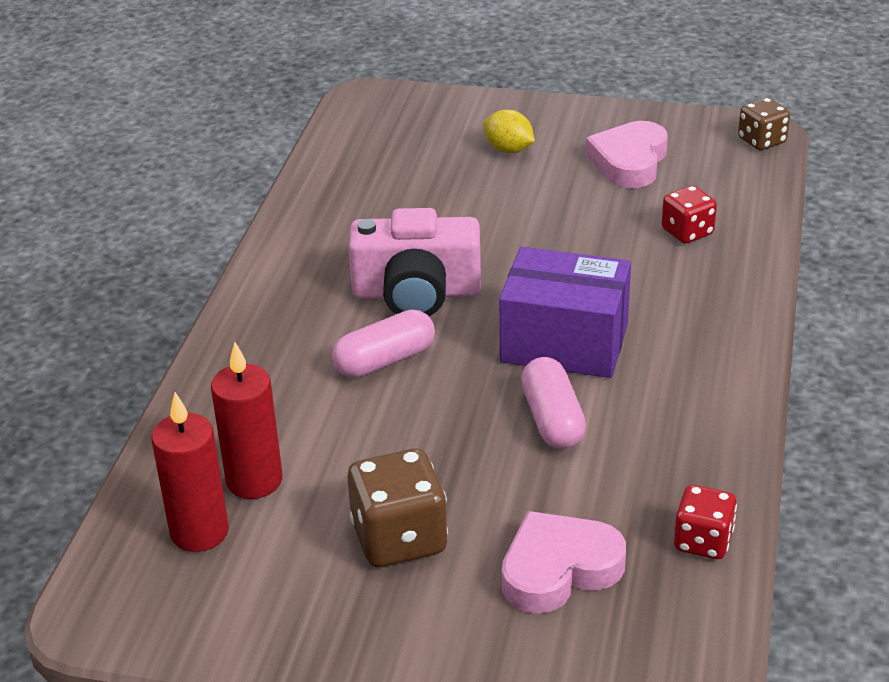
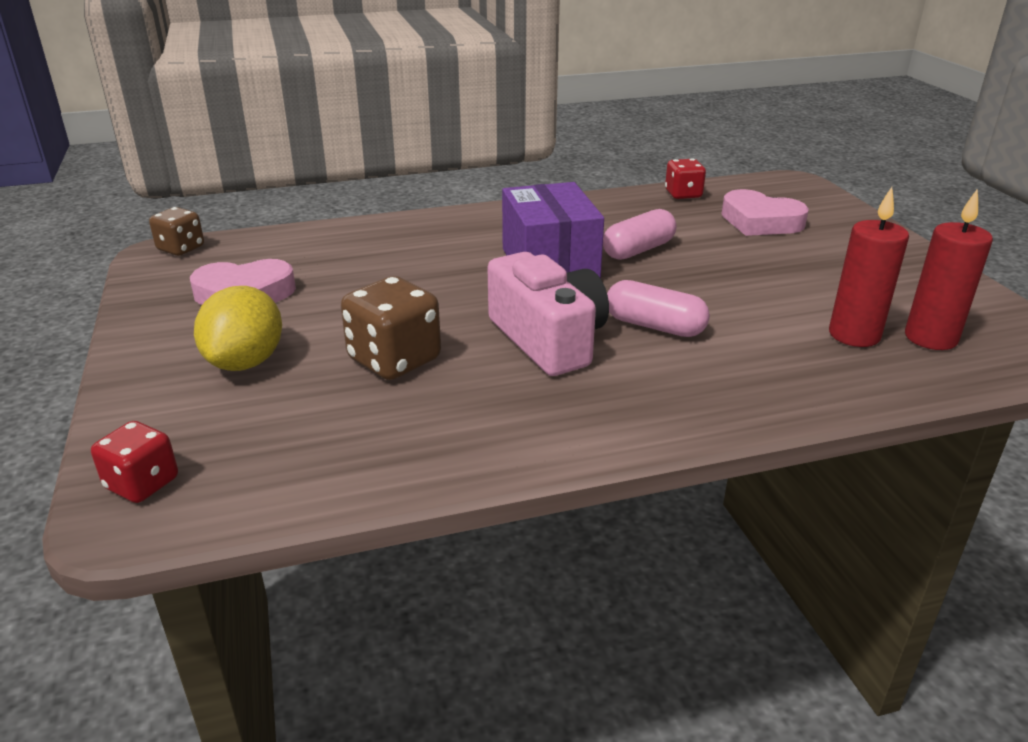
camera: 120 degrees left, 5 degrees down
brown dice [348,449,448,567] -> brown dice moved to [341,276,441,380]
yellow lemon [484,110,535,153] -> yellow lemon [194,286,282,371], size x1.54
red dice [662,185,717,244] -> red dice moved to [91,421,178,503]

